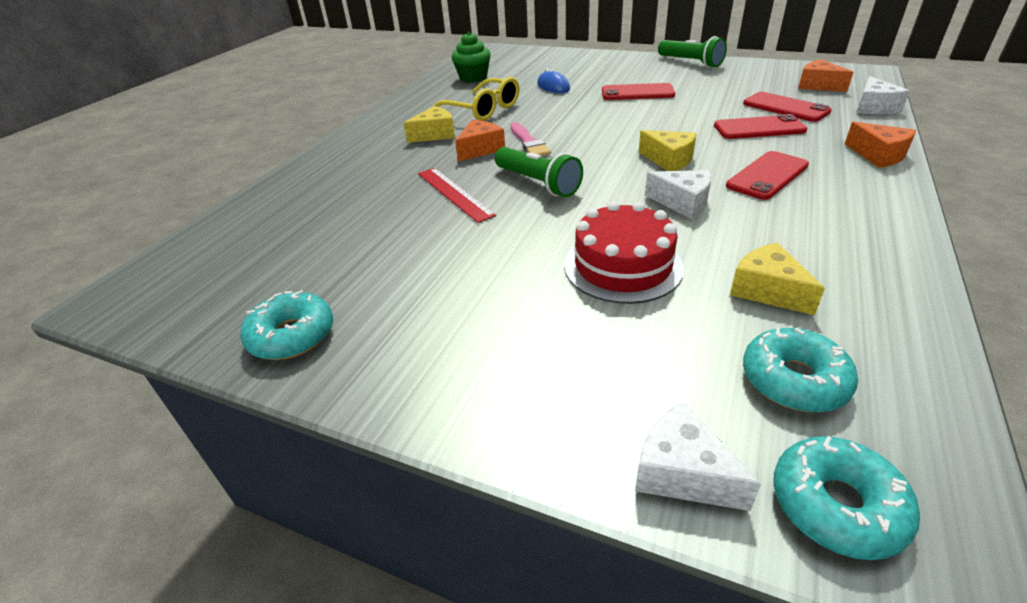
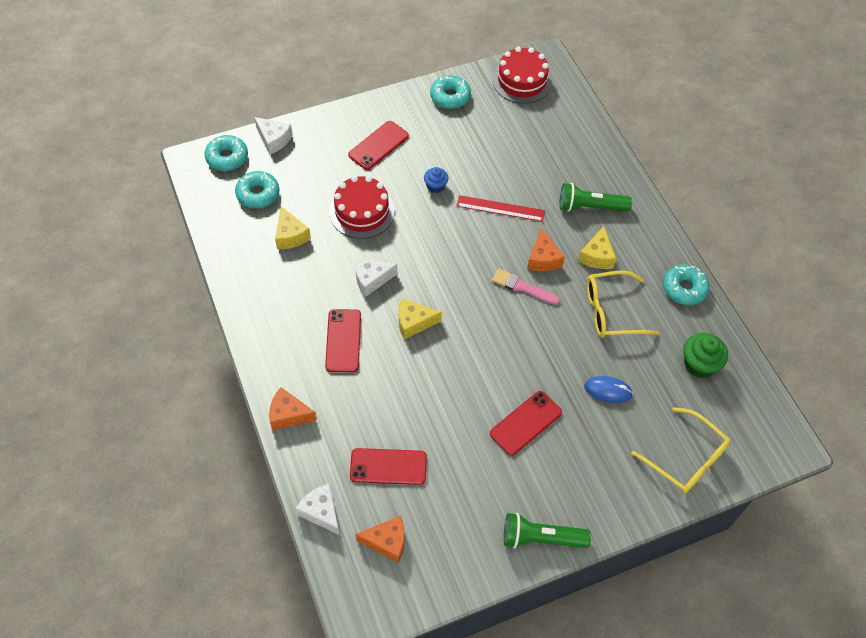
camera: 130 degrees right, 20 degrees up
green flashlight [495,147,583,197] -> green flashlight moved to [560,183,632,212]
white cheese [635,402,761,511] -> white cheese turned 45 degrees clockwise [254,117,293,154]
red phone [714,114,807,139] -> red phone moved to [348,121,409,170]
yellow cheese [730,243,825,315] -> yellow cheese turned 60 degrees clockwise [275,206,311,249]
none -> blue cupcake [424,167,448,193]
none -> red cake [492,47,552,104]
none -> yellow glasses [631,407,730,493]
none -> turquoise donut [663,264,710,305]

